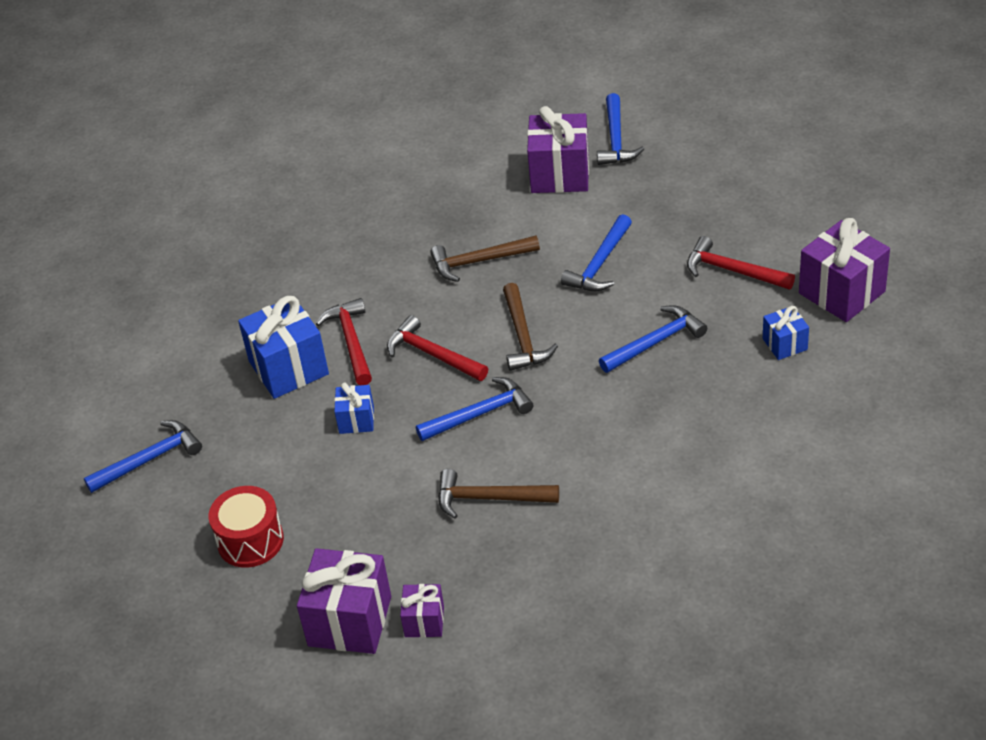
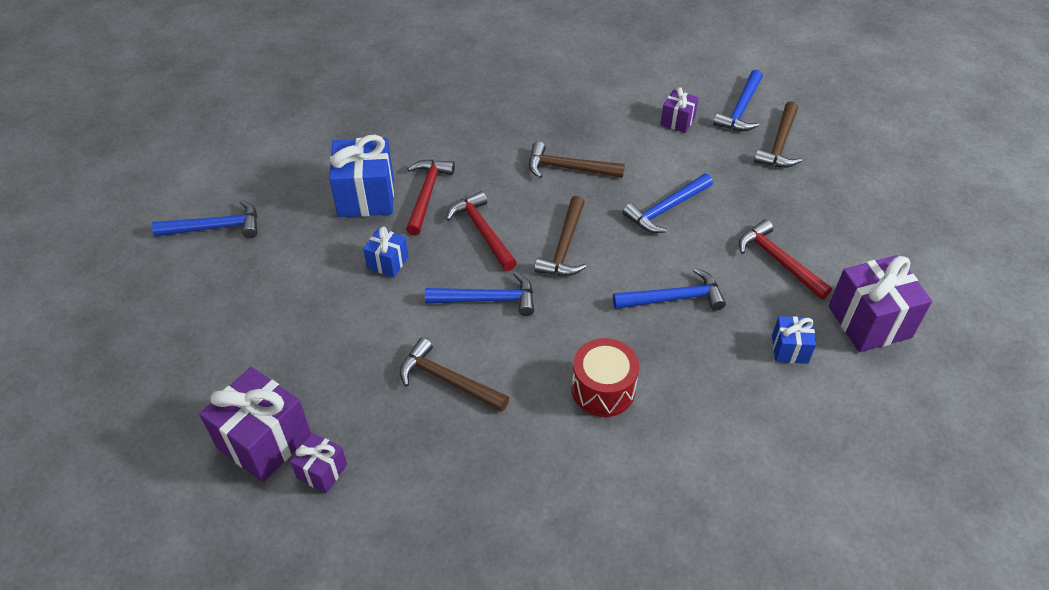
camera: 20 degrees right, 5 degrees up
red drum [208,486,284,568] -> red drum moved to [572,338,639,417]
purple gift [527,106,589,193] -> purple gift [660,87,699,133], size x0.53
none -> brown hammer [754,101,802,168]

